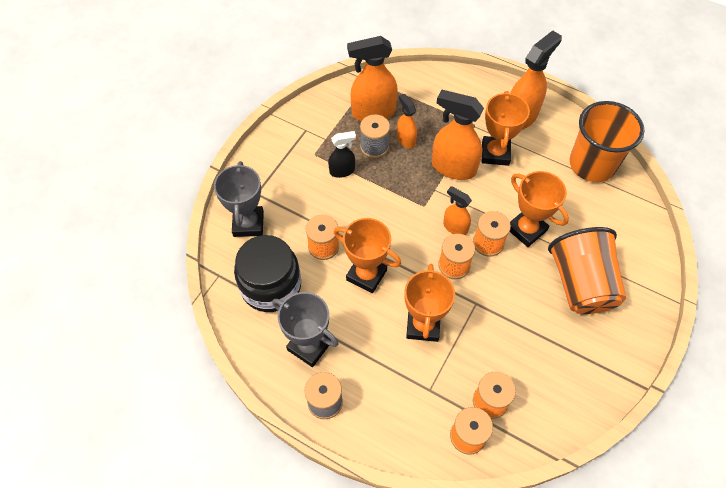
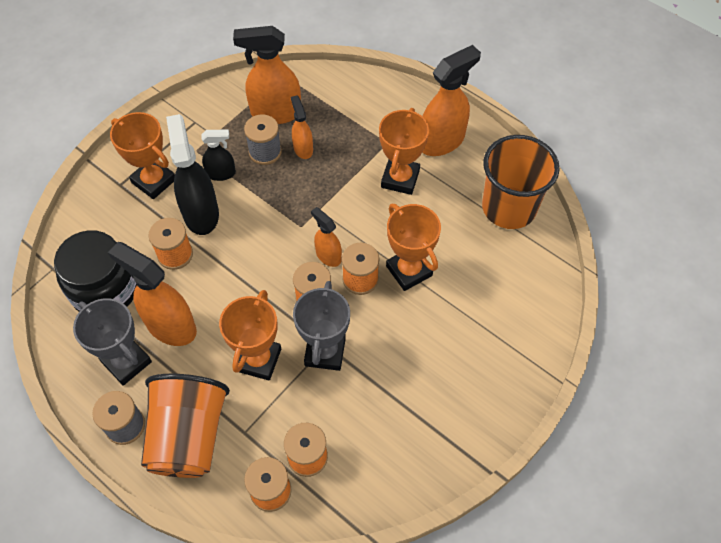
camera: 10 degrees right, 0 degrees up
grey trophy [214,161,264,237] -> grey trophy moved to [293,281,350,371]
orange trophy [334,218,401,293] -> orange trophy moved to [110,112,175,199]
orange spray bottle [432,89,484,180] -> orange spray bottle moved to [108,242,197,346]
orange cup [548,227,626,314] -> orange cup moved to [141,374,230,478]
none -> black spray bottle [166,114,219,235]

